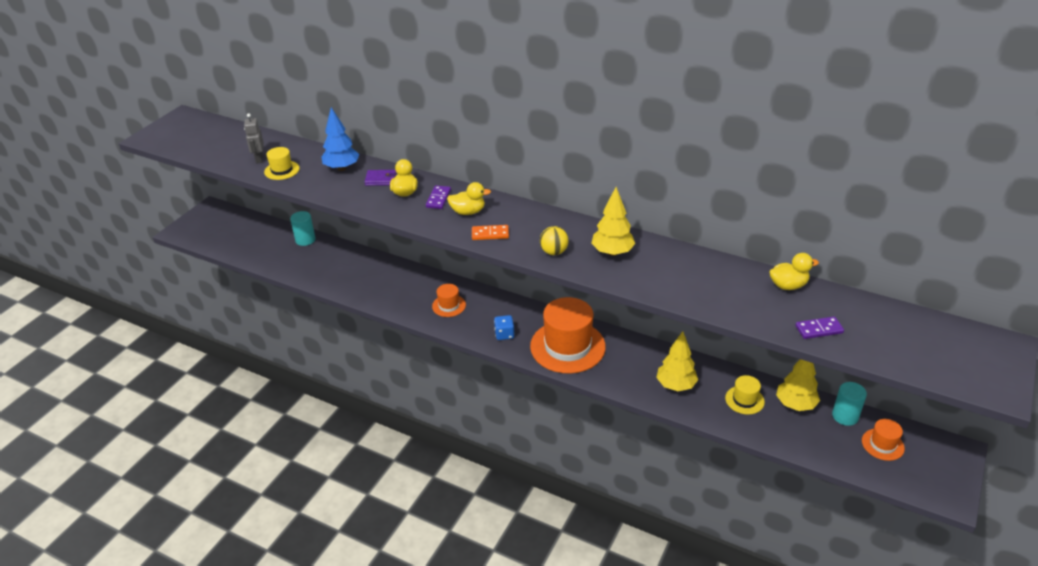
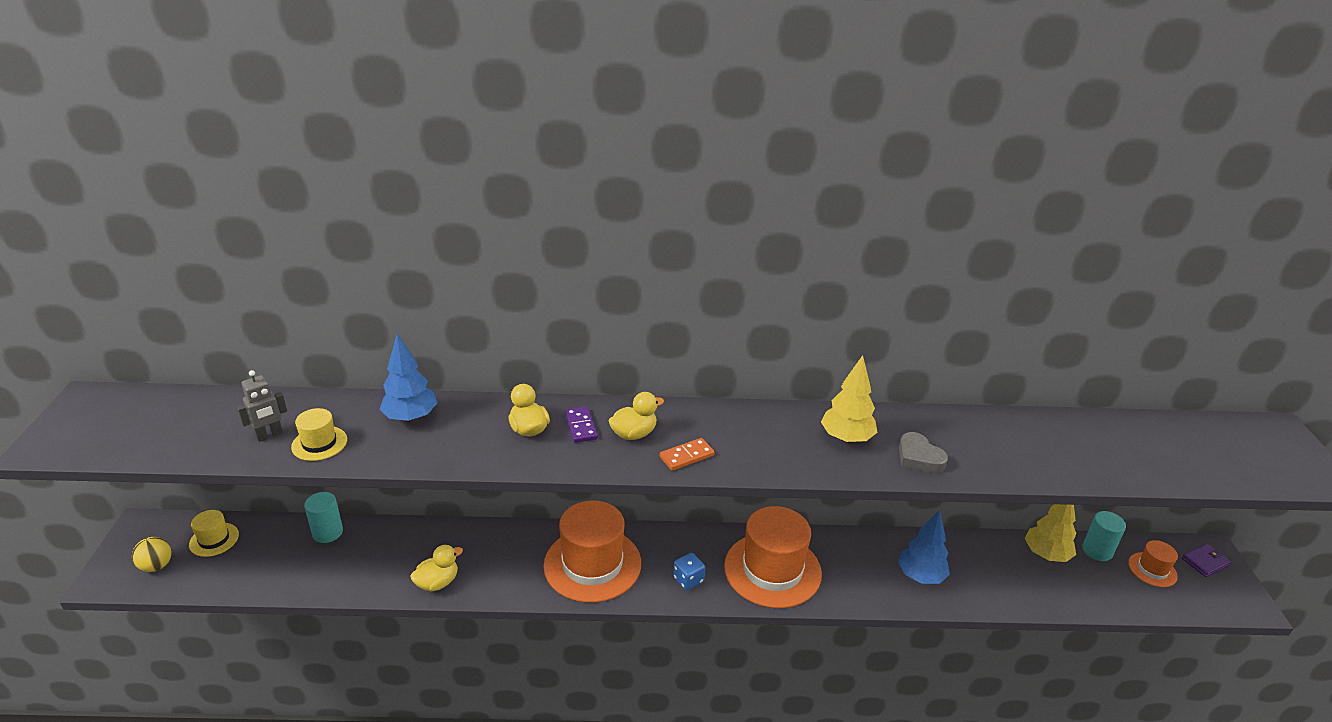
camera: 30 degrees left, 5 degrees down
grey robot [244,114,264,164] -> grey robot turned 90 degrees counterclockwise [237,370,287,442]
purple wallet [364,170,397,186] -> purple wallet moved to [1182,544,1231,577]
orange hat [432,284,466,317] -> orange hat [543,501,641,603], size x2.10
yellow ball [540,226,569,255] -> yellow ball moved to [132,537,172,572]
yellow tree [656,331,698,391] -> blue tree [898,510,950,584]
yellow hat [725,375,765,415] -> yellow hat moved to [189,510,239,557]
yellow duck [769,253,819,290] -> yellow duck moved to [410,545,463,592]
purple domino [795,317,844,339] -> none
none -> grey heart [899,432,948,473]

